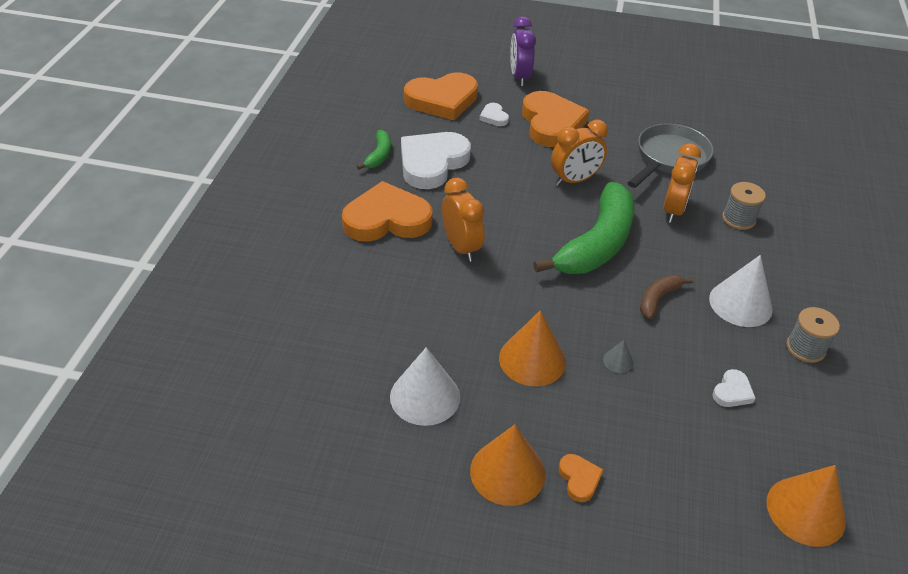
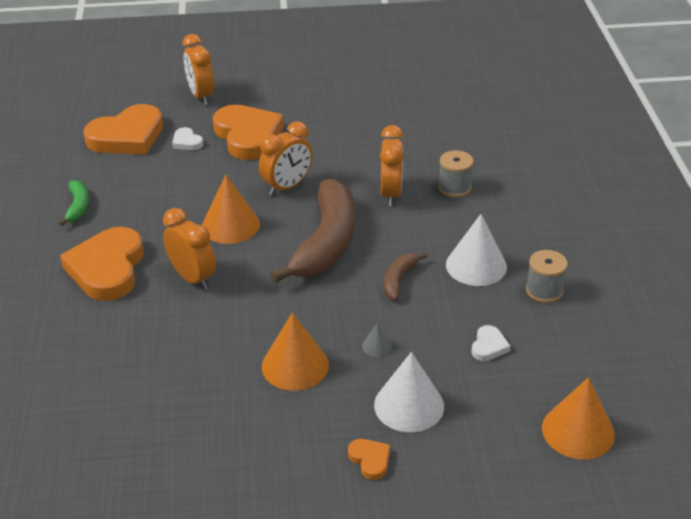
camera: 15 degrees left, 5 degrees down
orange heart [342,181,433,242] -> orange heart turned 60 degrees counterclockwise [60,227,144,301]
white cone [390,347,460,426] -> white cone moved to [374,352,444,432]
white heart [401,132,471,189] -> none
orange cone [470,424,545,506] -> orange cone moved to [202,175,260,244]
purple clock [510,16,536,86] -> orange clock [182,34,214,105]
green banana [533,182,635,274] -> brown banana [270,179,355,283]
grey pan [628,123,714,188] -> none

